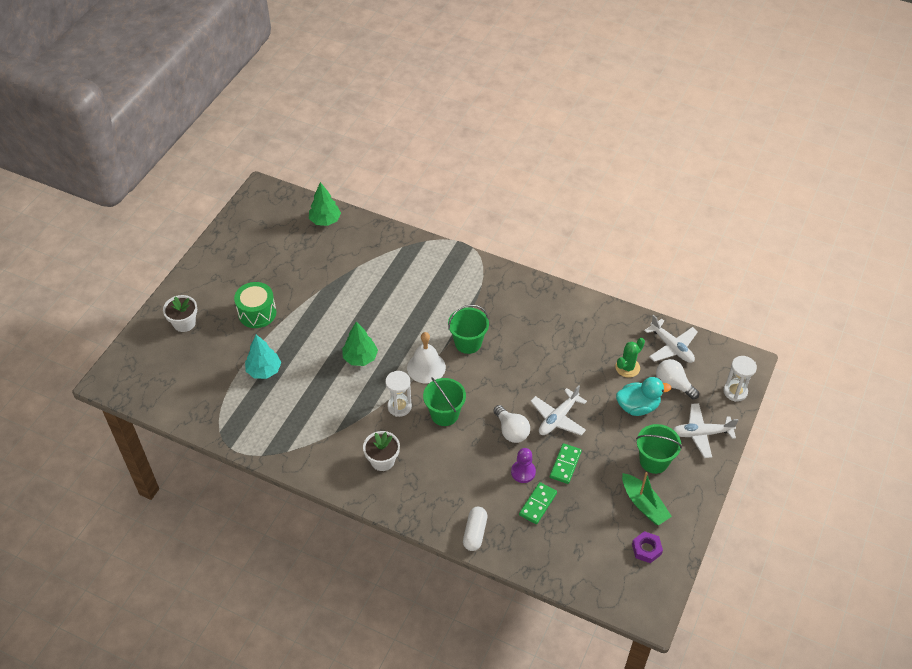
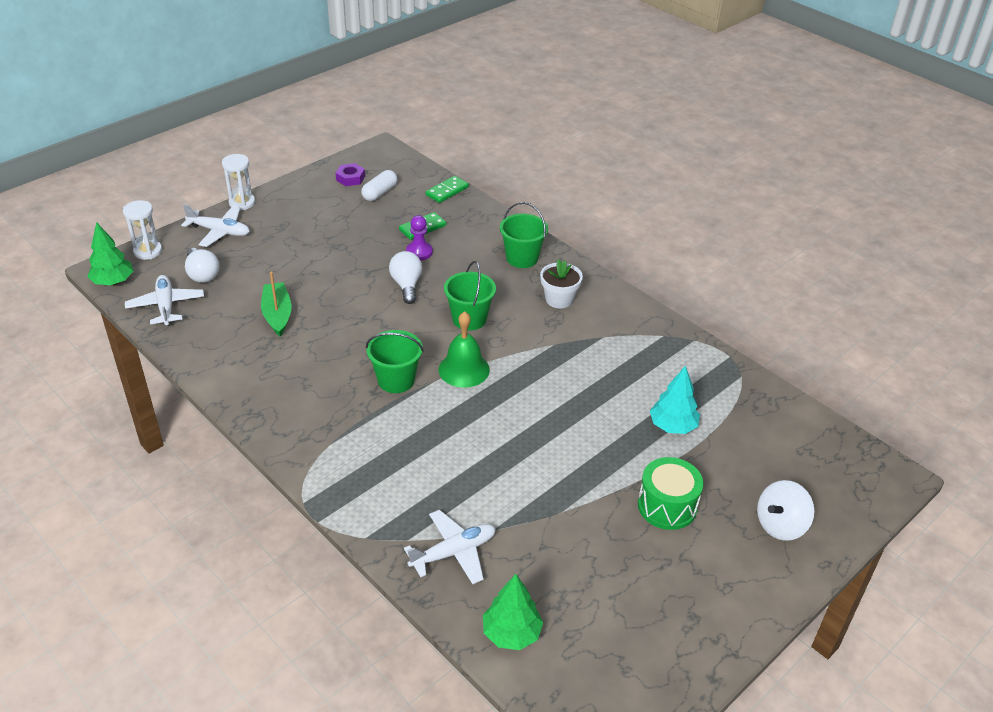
camera: 160 degrees left, 10 degrees down
white flower pot [163,295,197,332] -> white spinning top [757,480,815,541]
green tree [342,321,378,366] -> green tree moved to [87,222,133,285]
white hourglass [385,371,412,417] -> white hourglass moved to [222,154,255,210]
white bell [407,332,446,383] -> green bell [439,311,490,388]
white capsule [463,507,488,551] -> white capsule moved to [361,170,397,201]
white plane [531,385,587,435] -> white plane moved to [404,510,496,584]
green domino [550,443,582,484] -> green domino moved to [426,176,469,203]
green cactus [615,338,645,378] -> none
turquoise duck [616,377,671,416] -> none
green boat [622,472,672,525] -> green boat moved to [261,272,292,337]
green bucket [636,424,682,474] -> green bucket moved to [500,202,548,268]

